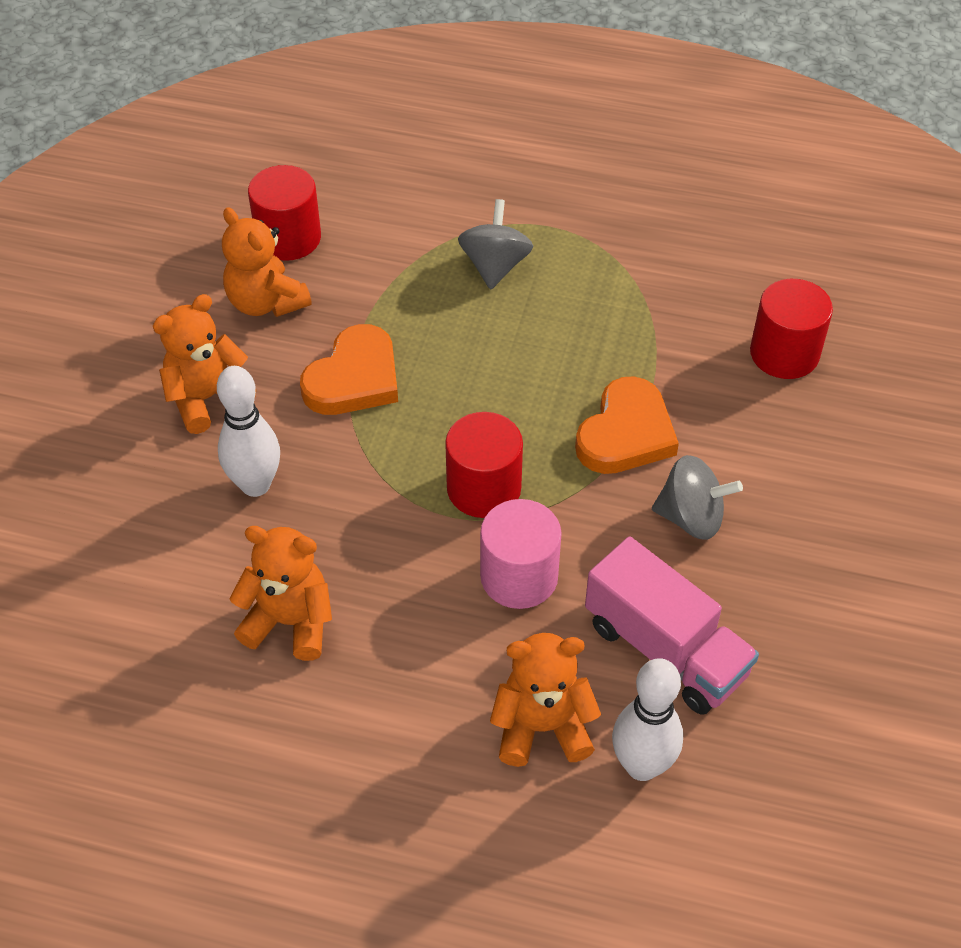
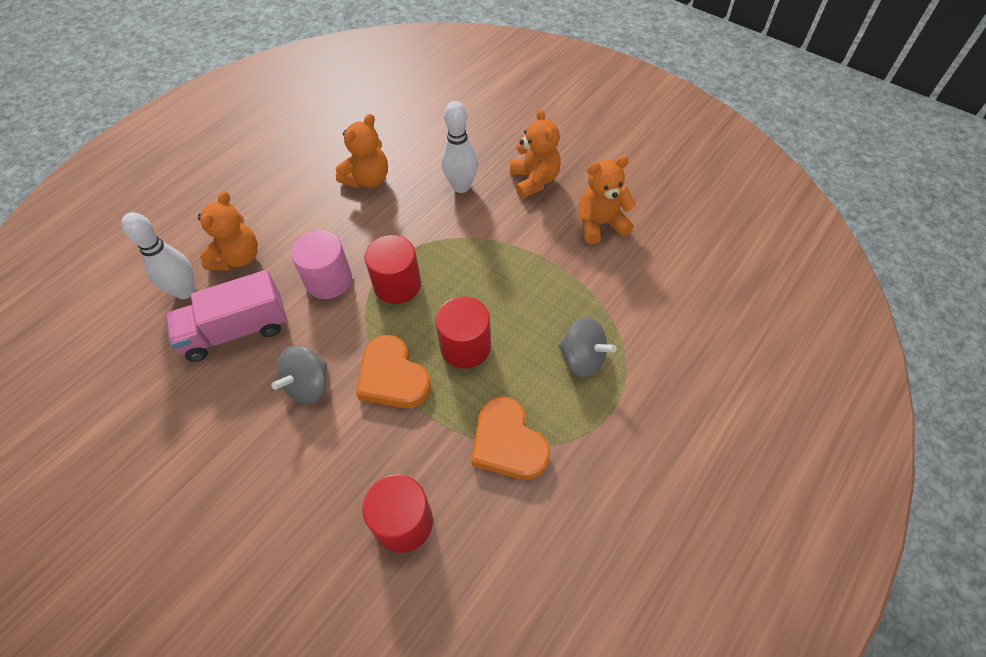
camera: 115 degrees right, 5 degrees up
red cylinder [248,165,321,261] -> red cylinder moved to [435,297,491,369]
orange heart [300,324,398,415] -> orange heart moved to [471,397,550,480]

